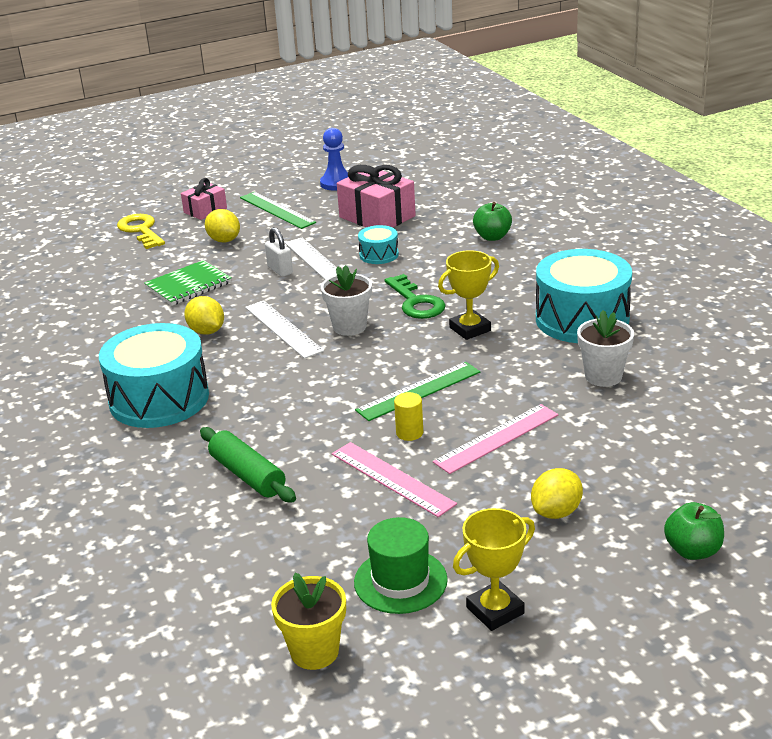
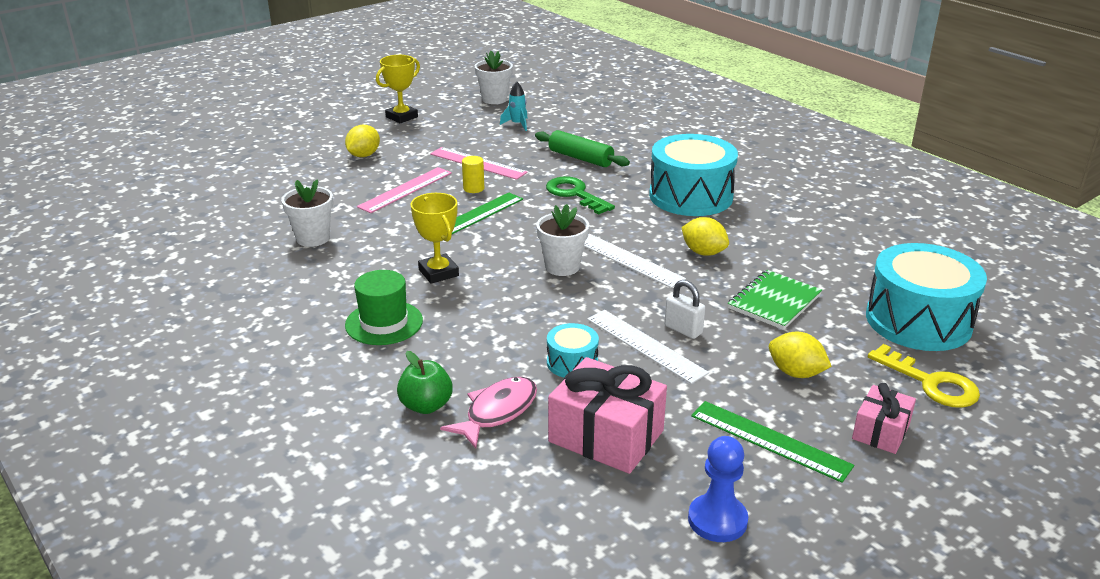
camera: 165 degrees right, 0 degrees up
yellow flower pot [271,573,346,670] -> white flower pot [475,51,513,104]
green hat [354,517,448,614] -> green hat moved to [345,270,423,345]
green key [385,274,446,319] -> green key moved to [546,176,615,215]
yellow trophy [438,250,499,340] -> yellow trophy turned 75 degrees counterclockwise [411,193,459,284]
turquoise drum [536,249,632,343] -> turquoise drum moved to [866,243,987,351]
green apple [664,502,724,560] -> none
none -> pink fish [440,377,537,449]
none -> turquoise rocket [500,82,528,131]

